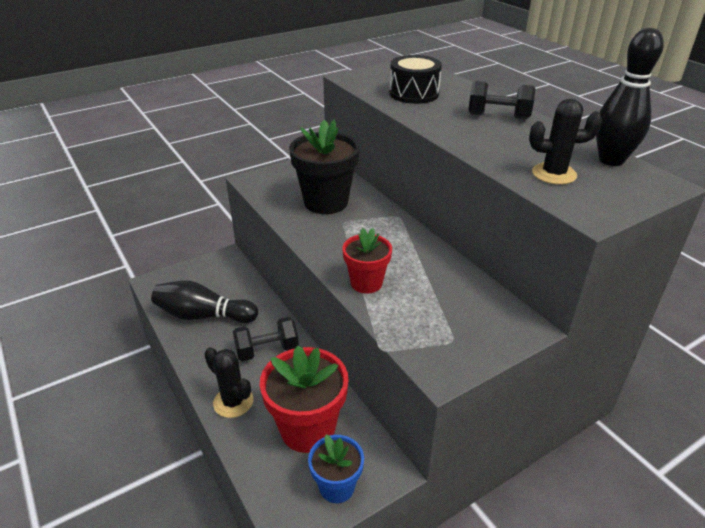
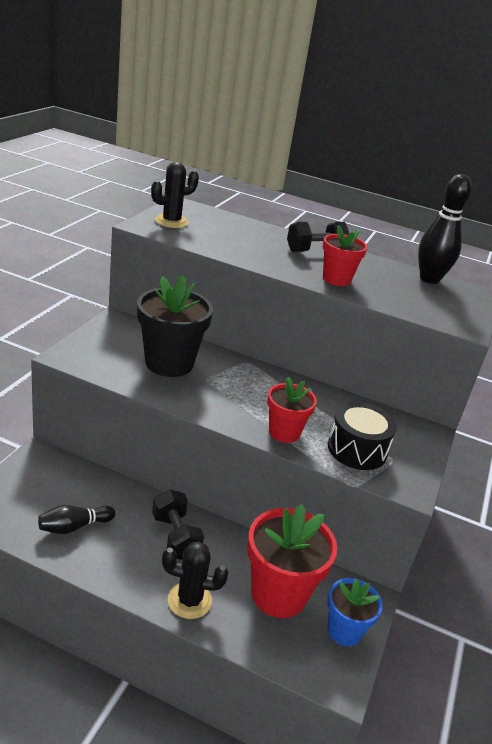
camera: 40 degrees left, 5 degrees down
black bowling pin [151,281,258,323] -> black bowling pin [38,505,115,534], size x0.61
black dumbbell [233,317,299,361] -> black dumbbell turned 60 degrees counterclockwise [152,489,204,560]
black drum [389,55,442,104] -> black drum moved to [328,402,397,470]
black cactus [529,99,602,185] -> black cactus moved to [151,162,199,228]
none -> red flower pot [323,225,368,286]

